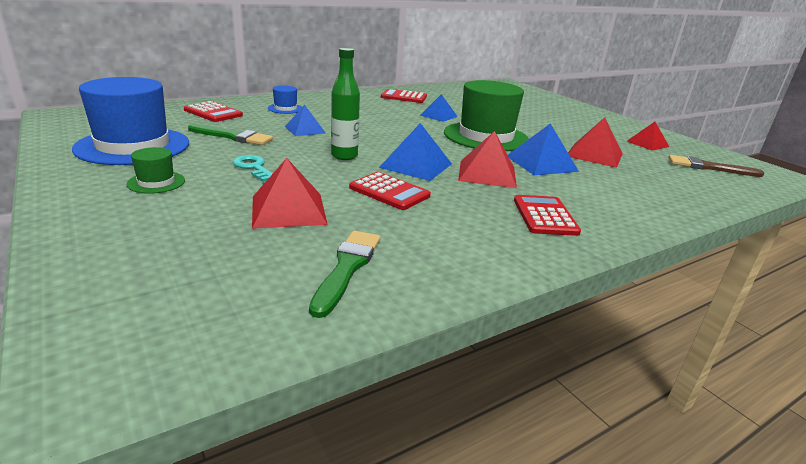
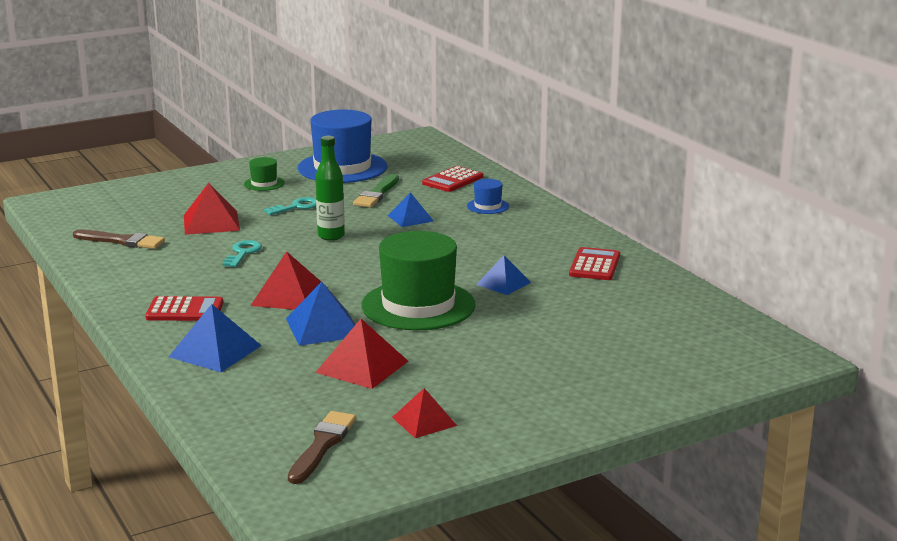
camera: 95 degrees right, 5 degrees down
green brush [309,231,381,318] -> brown brush [73,230,165,249]
red calculator [349,172,431,210] -> turquoise key [222,240,262,267]
blue pyramid [379,123,452,181] -> blue pyramid moved to [169,304,262,372]

